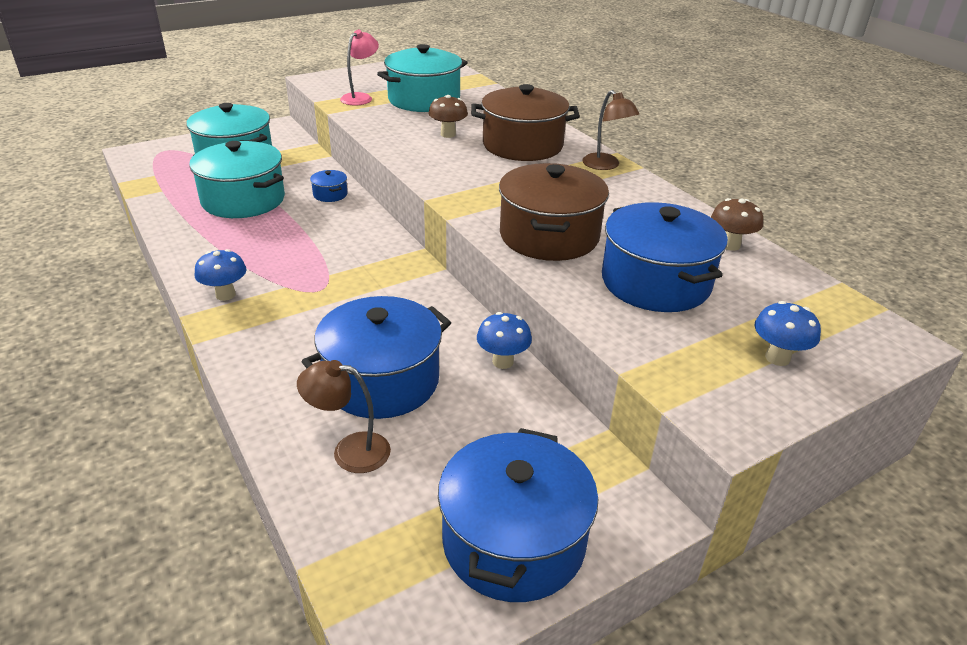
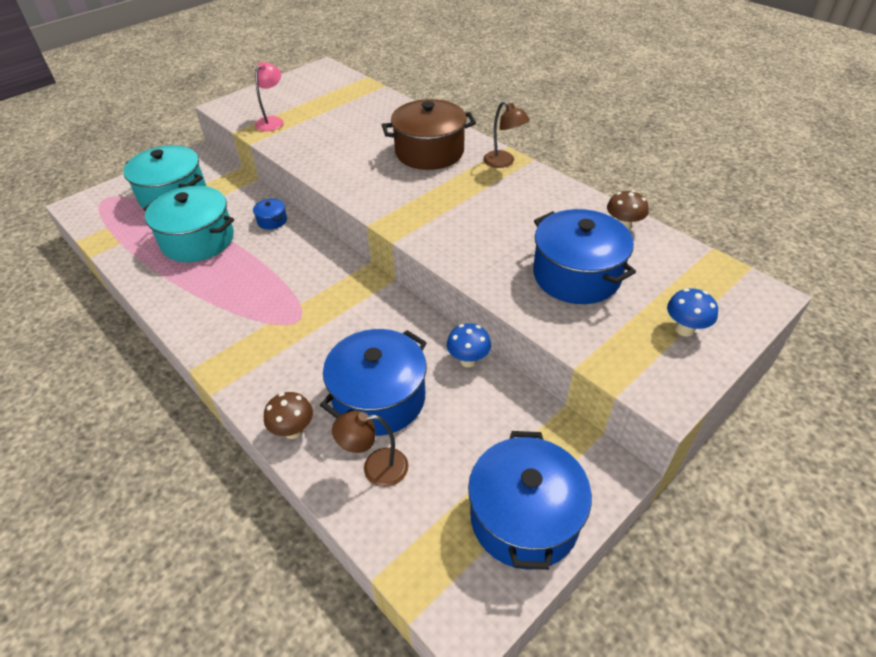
camera: 10 degrees left, 10 degrees up
blue mushroom [195,249,247,301] -> none
turquoise pot [377,44,468,112] -> none
brown mushroom [428,95,468,138] -> brown mushroom moved to [264,392,313,439]
brown pot [499,163,609,261] -> none

